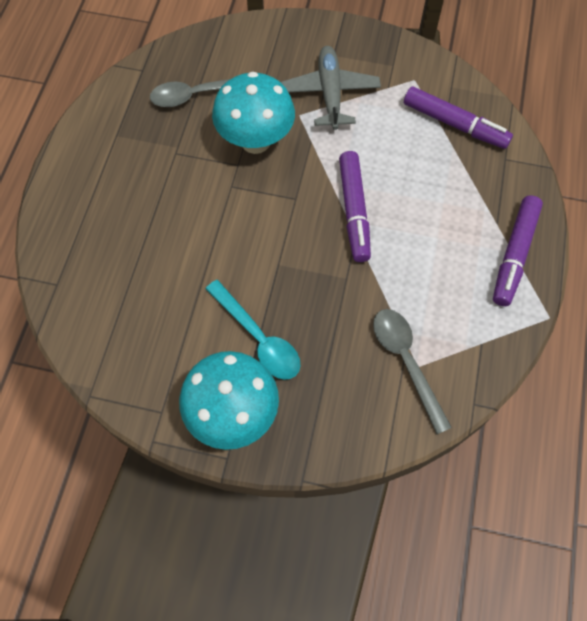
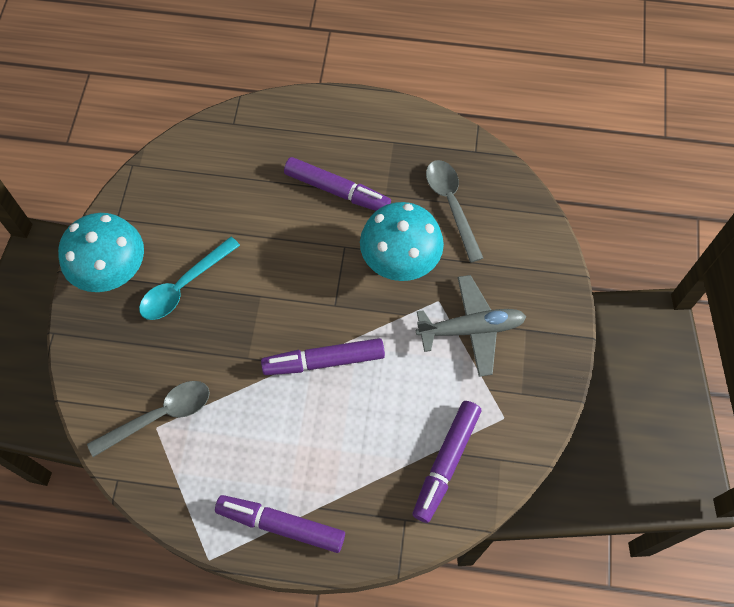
camera: 85 degrees right, 0 degrees up
none -> purple marker [284,157,391,211]

